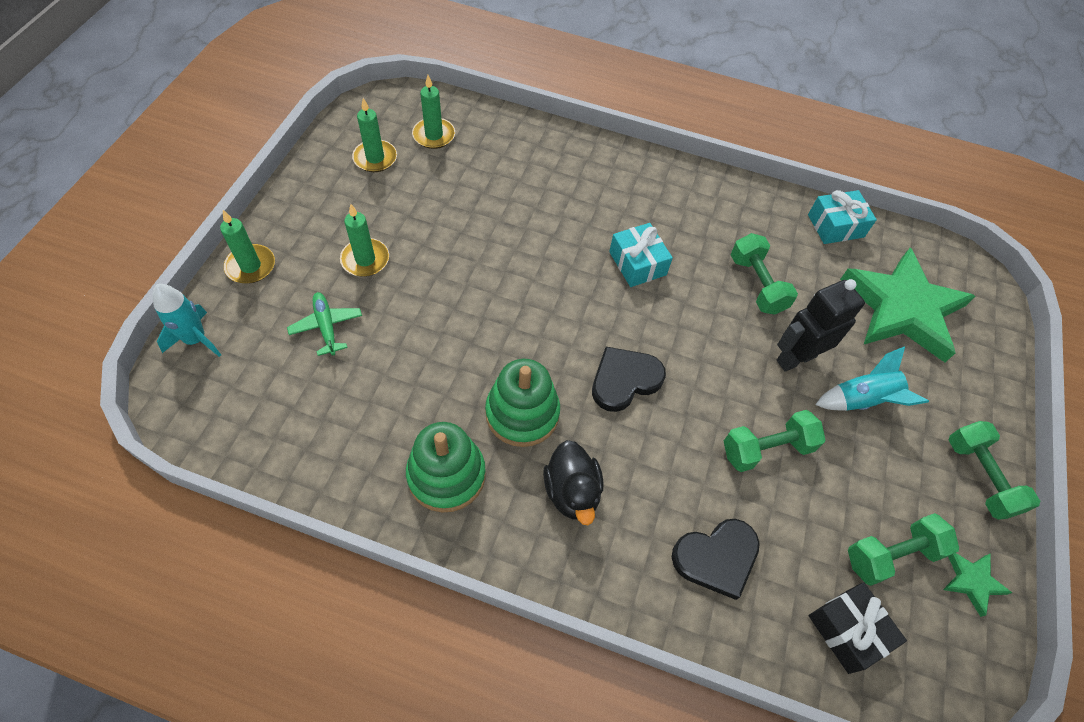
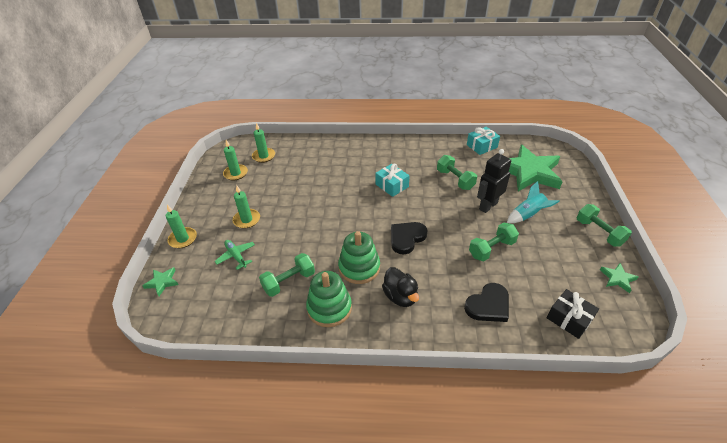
camera: 10 degrees left, 15 degrees down
turquoise rocket [152,284,221,357] -> green star [142,267,179,296]
green dumbbell [848,513,959,586] -> green dumbbell moved to [259,253,315,297]

